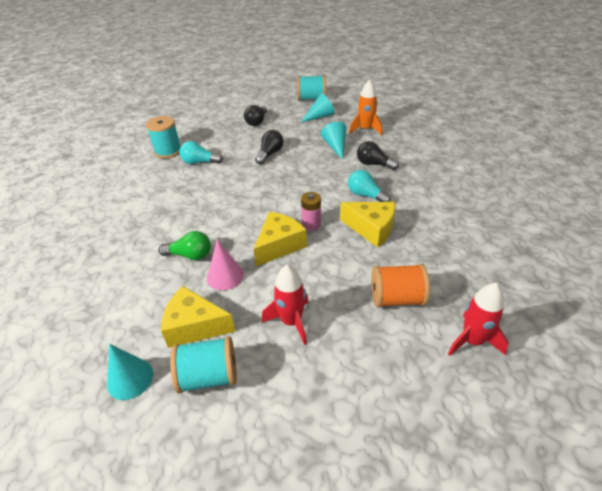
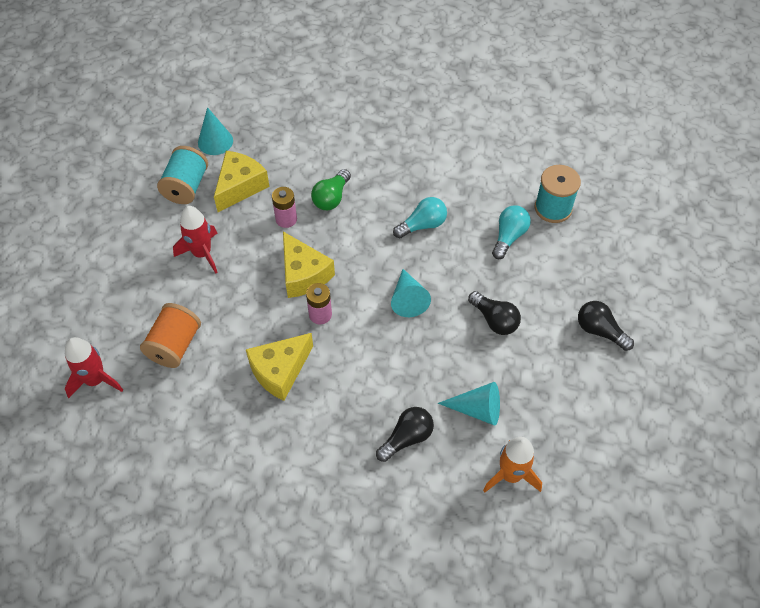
camera: 110 degrees right, 15 degrees up
pink cone [207,240,244,290] -> pink battery [272,187,297,228]
turquoise spool [297,75,326,101] -> none
turquoise cone [300,93,335,123] -> turquoise cone moved to [391,269,431,317]
turquoise light bulb [348,170,391,202] -> turquoise light bulb moved to [393,197,447,238]

